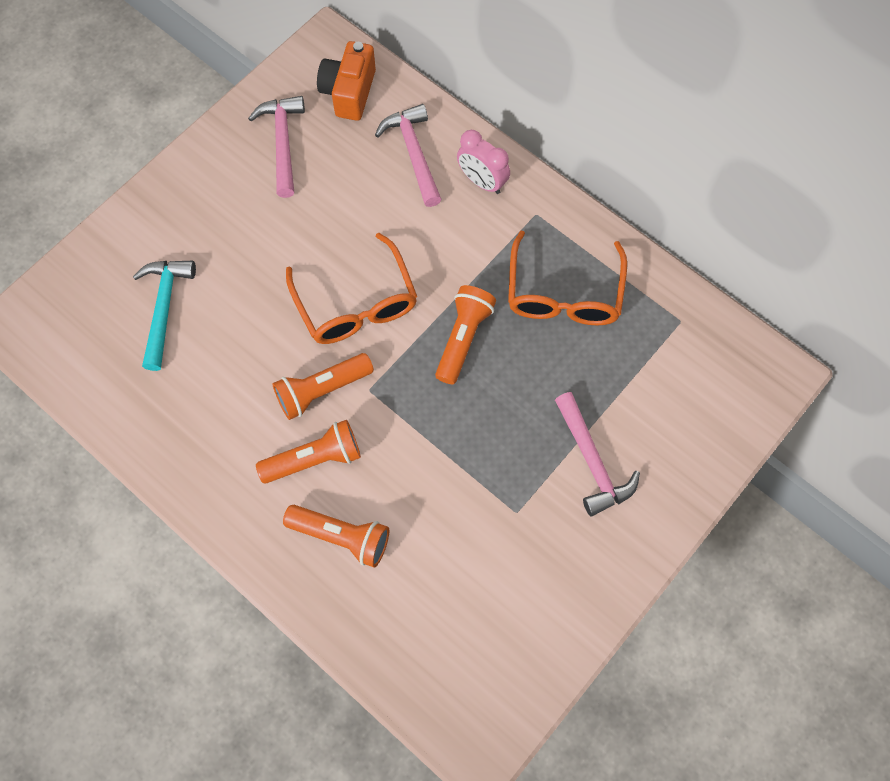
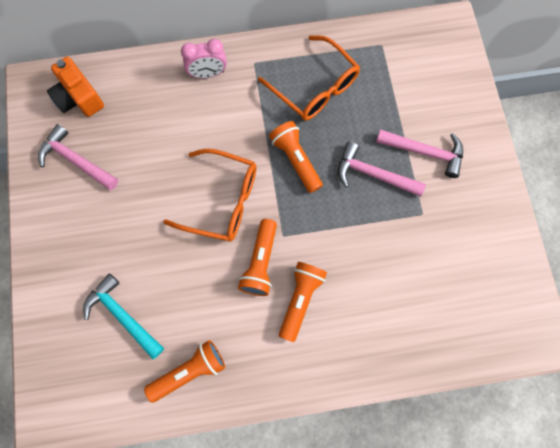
camera: 50 degrees left, 5 degrees up
orange flashlight [283,505,389,568] -> orange flashlight moved to [144,340,225,403]
pink hammer [375,104,442,207] -> pink hammer moved to [338,142,426,197]

